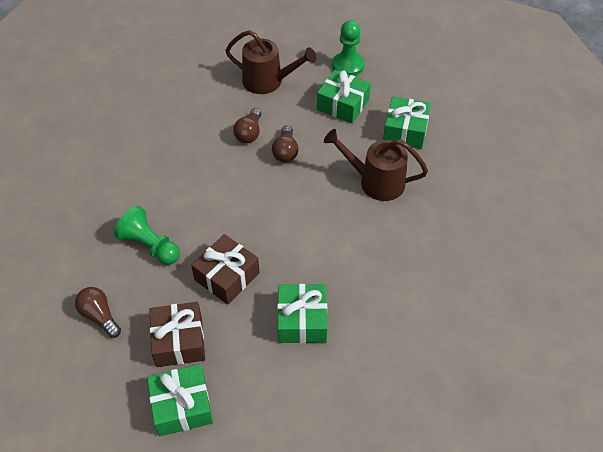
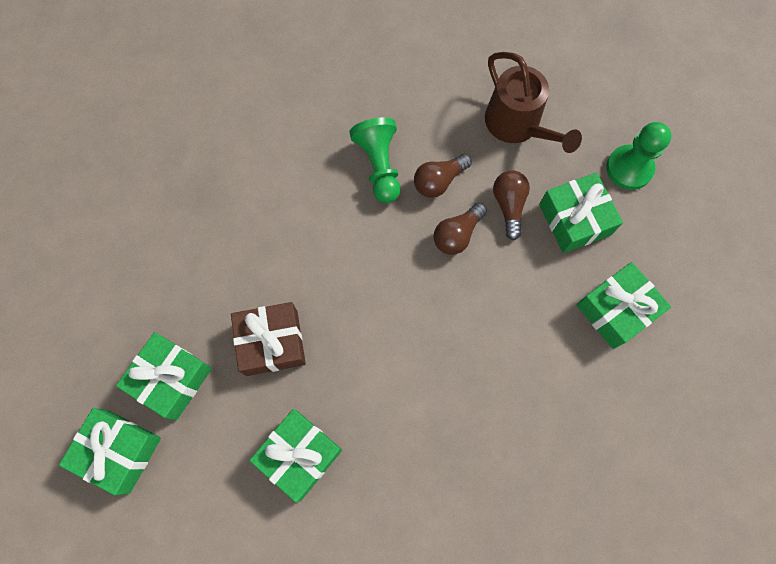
camera: 40 degrees right, 20 degrees up
brown light bulb [75,287,121,338] -> brown light bulb moved to [493,170,530,240]
green pawn [114,206,180,265] -> green pawn moved to [349,117,401,203]
brown gift [150,302,205,367] -> green gift [116,332,212,420]
brown watering can [324,129,428,201] -> none

